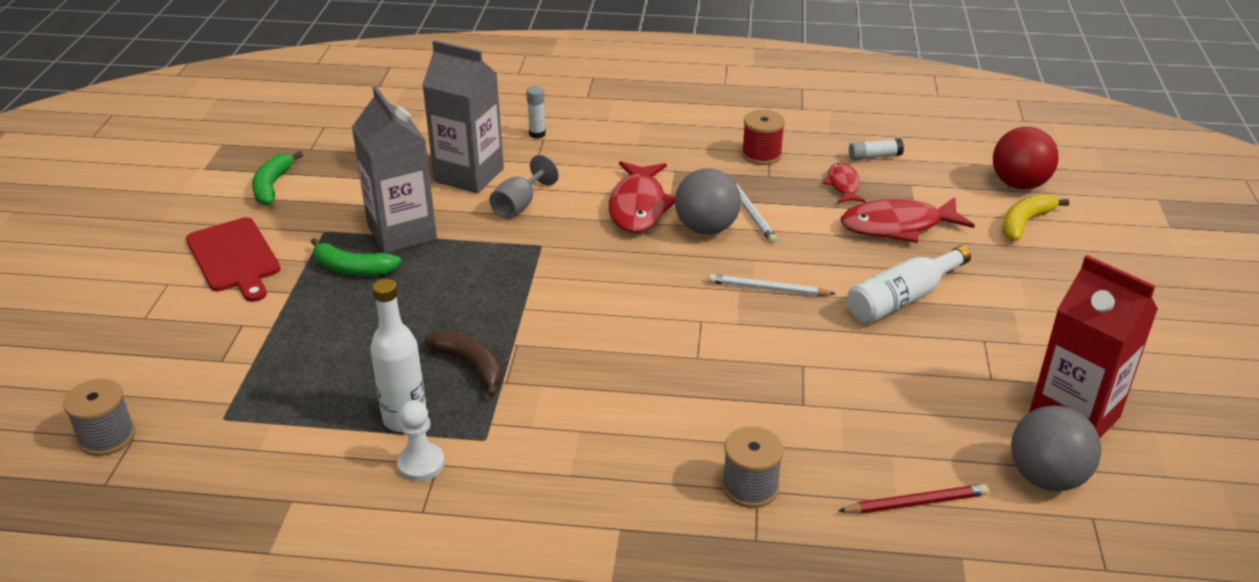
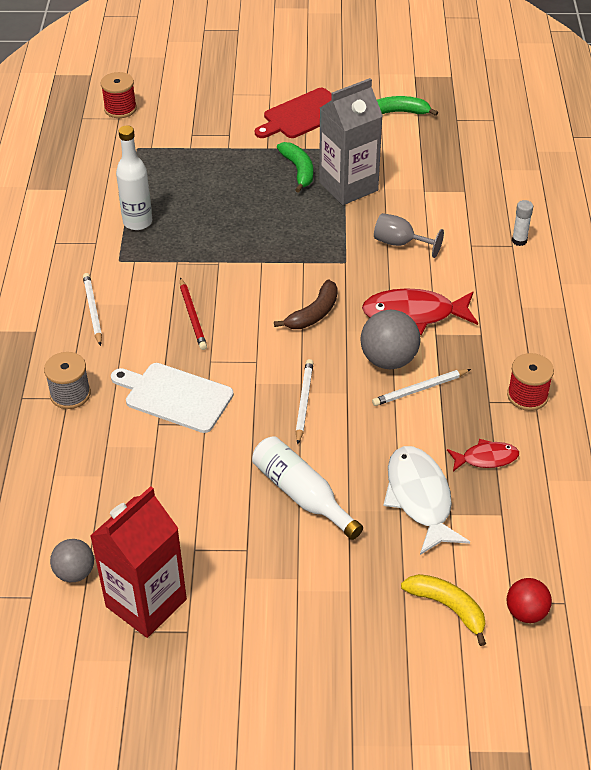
camera: 85 degrees right, 10 degrees up
grey spool [63,379,135,456] -> red spool [101,72,137,118]
green banana [311,238,401,276] -> green banana turned 150 degrees clockwise [277,142,313,193]
white pawn [397,400,445,481] -> none
grey carton [422,40,504,193] -> none
brown banana [424,331,502,397] -> brown banana moved to [274,279,338,329]
red pencil [838,484,989,514] -> red pencil moved to [180,277,207,350]
red fish [841,197,975,243] -> white fish [383,446,470,555]
white glue stick [849,138,904,160] -> none
red ball [993,127,1059,190] -> red ball [507,578,552,623], size x0.63
grey ball [1011,405,1101,491] -> grey ball [50,539,94,582], size x0.63
none -> white pencil [83,273,102,346]
none -> white cutting board [111,363,234,433]

